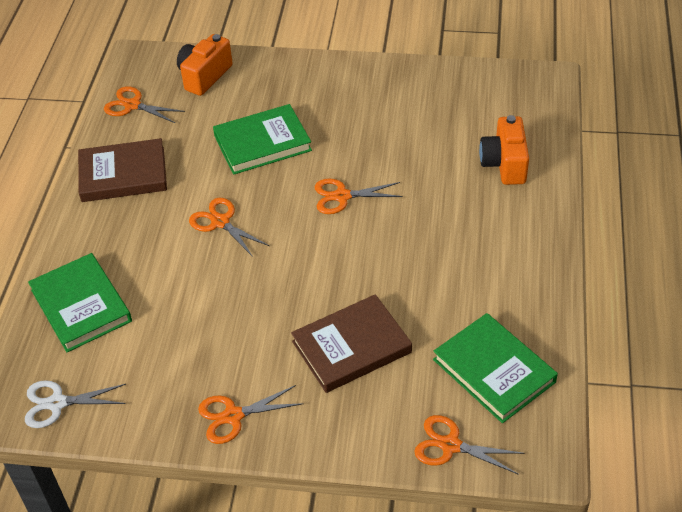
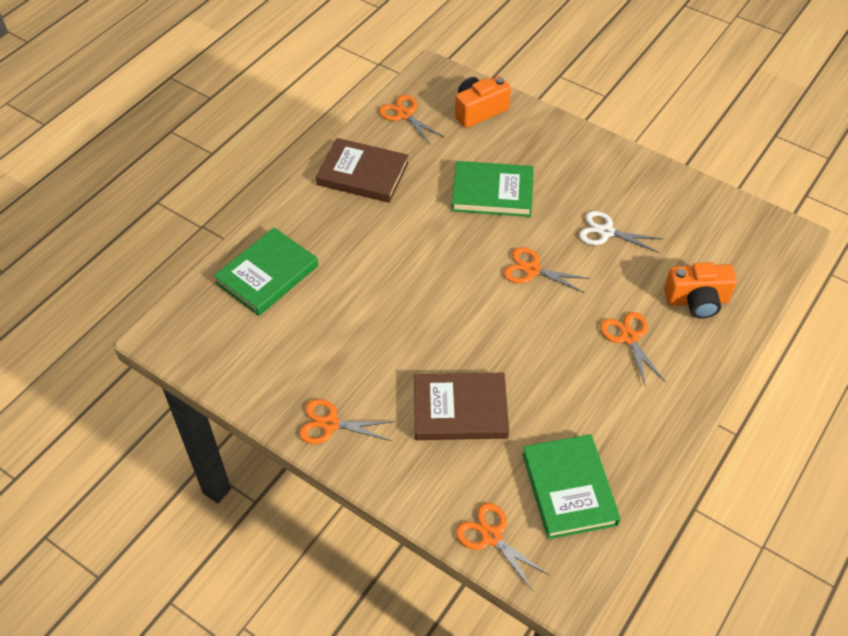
camera: 25 degrees right, 5 degrees up
white scissors [25,380,126,428] -> white scissors moved to [579,211,663,253]
green book [28,253,132,352] -> green book turned 45 degrees clockwise [214,228,318,316]
orange scissors [189,198,270,257] -> orange scissors moved to [600,312,666,387]
orange camera [479,115,529,185] -> orange camera turned 120 degrees counterclockwise [664,262,737,319]

